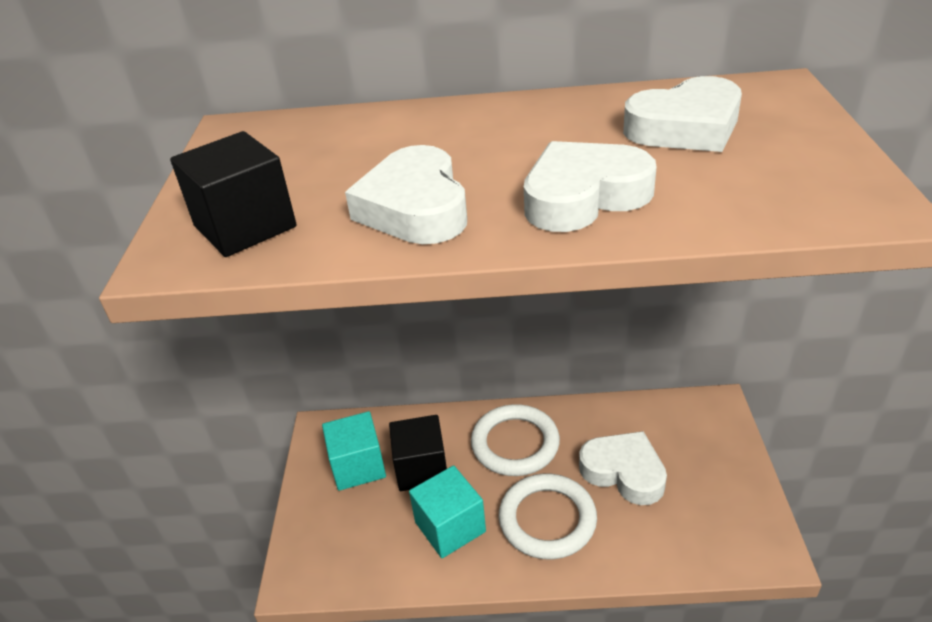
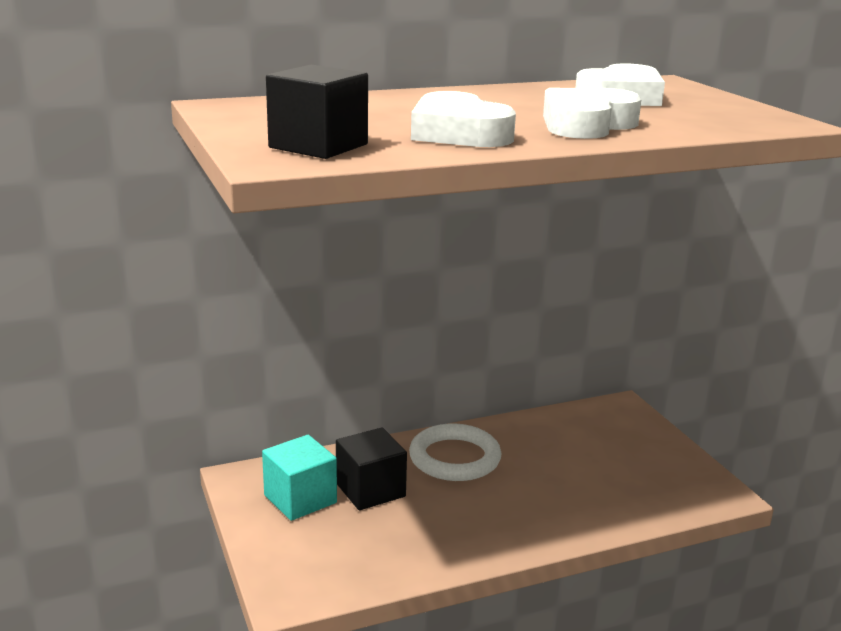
camera: 25 degrees left, 15 degrees down
turquoise cube [409,465,486,558] -> none
white ring [499,474,597,559] -> none
white heart [579,431,667,505] -> none

